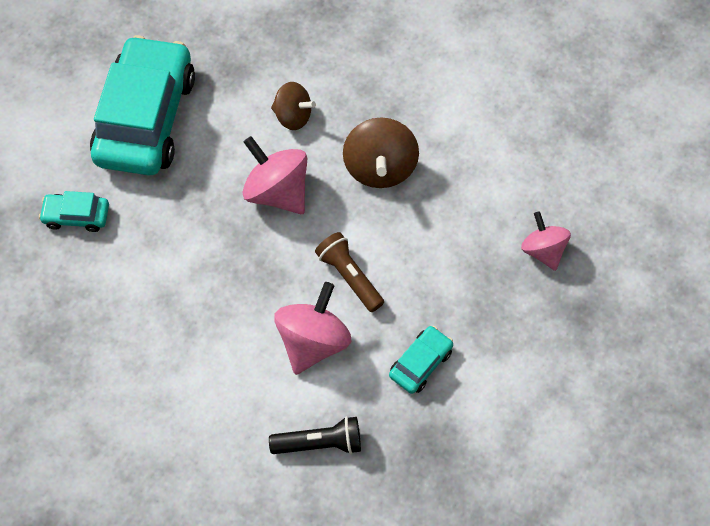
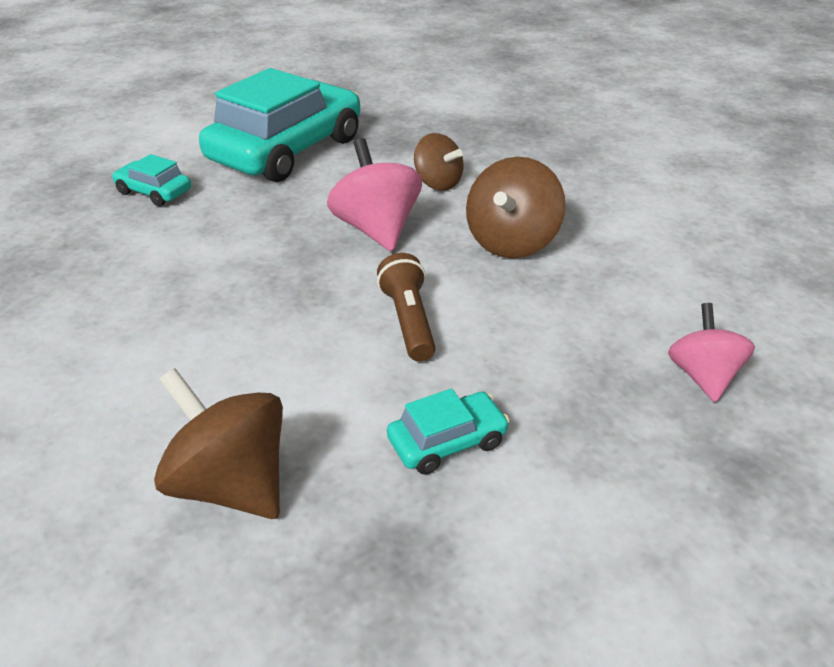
camera: 25 degrees right, 25 degrees down
black flashlight [269,416,361,454] -> brown spinning top [154,368,283,519]
pink spinning top [274,282,352,375] -> none

